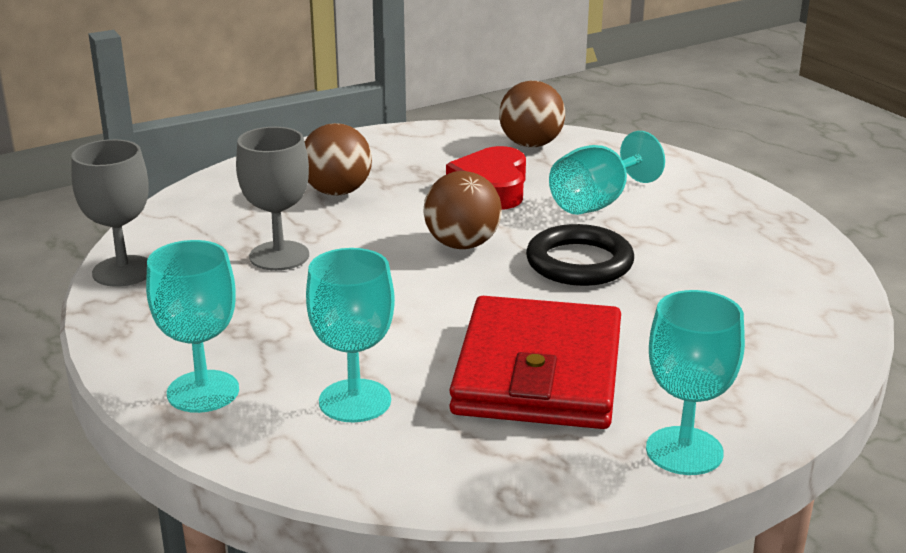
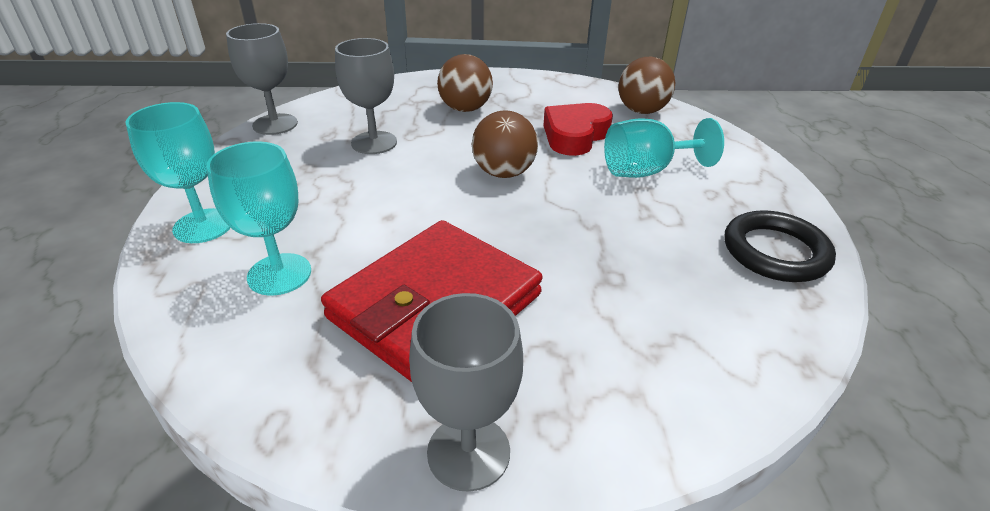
camera: 30 degrees right, 10 degrees up
black ring [526,224,634,286] -> black ring moved to [725,210,836,282]
turquoise goblet [646,290,745,475] -> grey goblet [409,293,523,492]

